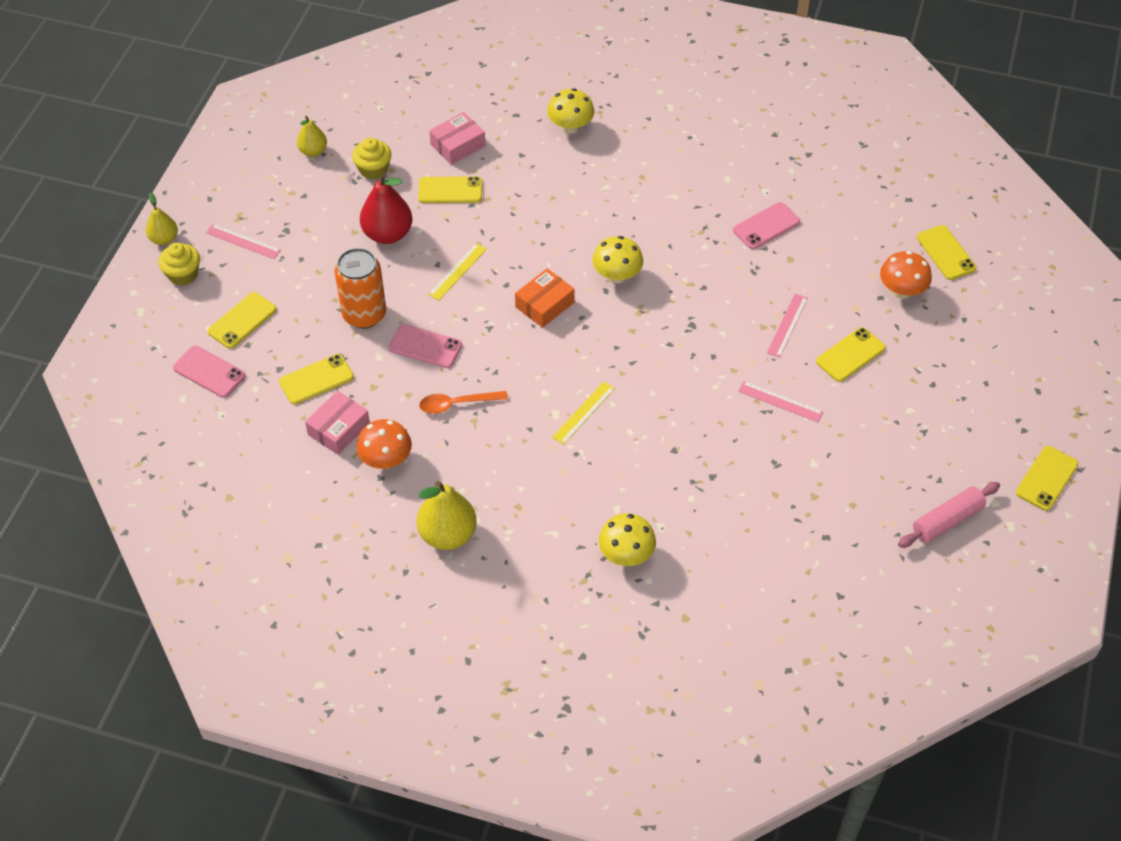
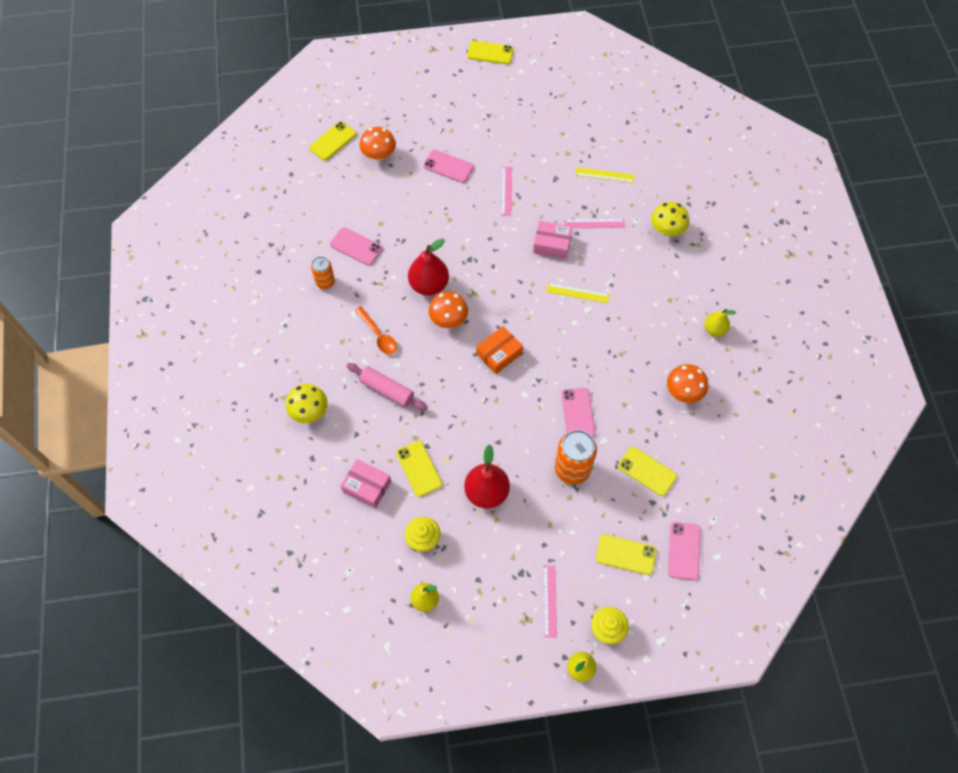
camera: 115 degrees left, 10 degrees up
pink box [305,391,370,455] -> pink box moved to [533,221,573,259]
yellow pear [417,481,477,550] -> yellow pear [705,309,736,337], size x0.60
orange spoon [419,391,508,414] -> orange spoon moved to [355,306,397,354]
yellow ruler [428,243,487,300] -> yellow ruler moved to [576,167,635,183]
orange box [515,268,575,328] -> orange box turned 60 degrees counterclockwise [476,326,523,374]
yellow mushroom [592,236,643,283] -> orange mushroom [429,291,468,328]
pink ruler [767,294,808,358] -> pink ruler moved to [564,219,625,228]
yellow phone [816,327,886,382] -> pink phone [423,150,474,183]
pink rolling pin [898,482,1000,548] -> pink rolling pin moved to [347,363,427,411]
none -> orange can [311,256,335,289]
none -> red pear [408,239,449,296]

